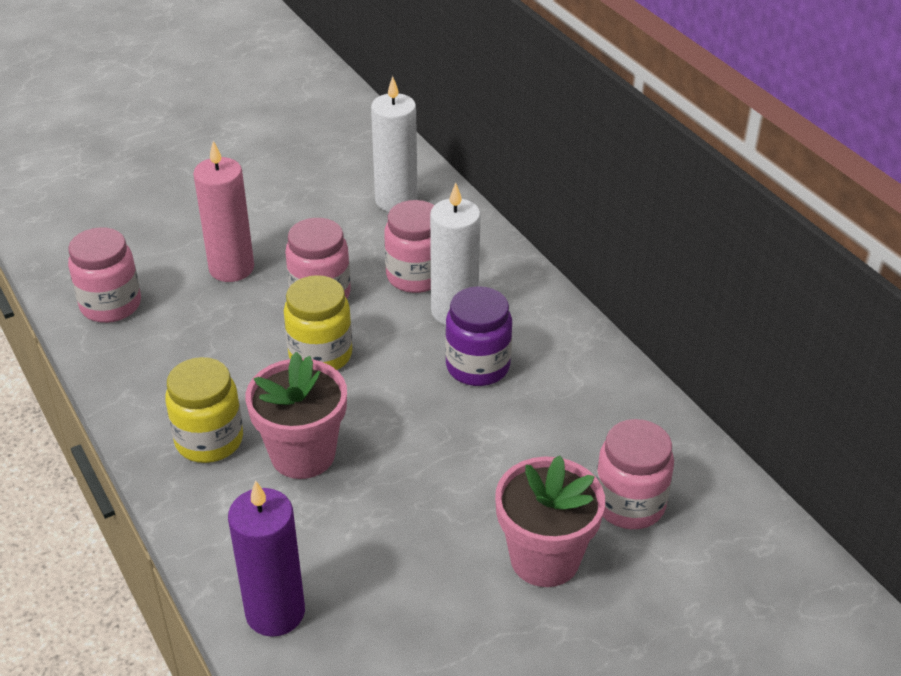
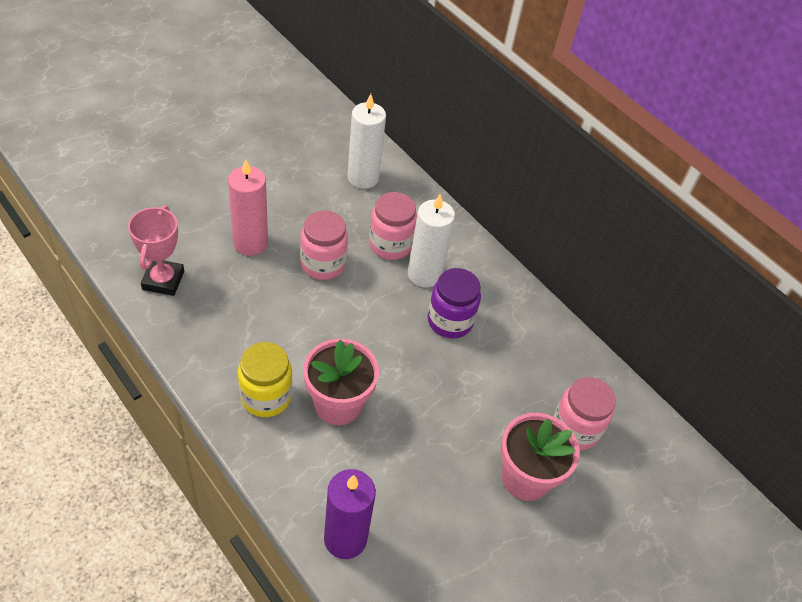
camera: 15 degrees left, 10 degrees up
pink jar [68,227,141,323] -> pink trophy [128,205,184,296]
yellow jar [284,275,352,370] -> none

